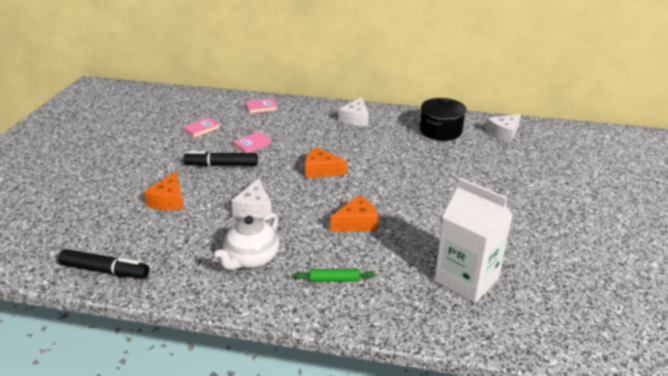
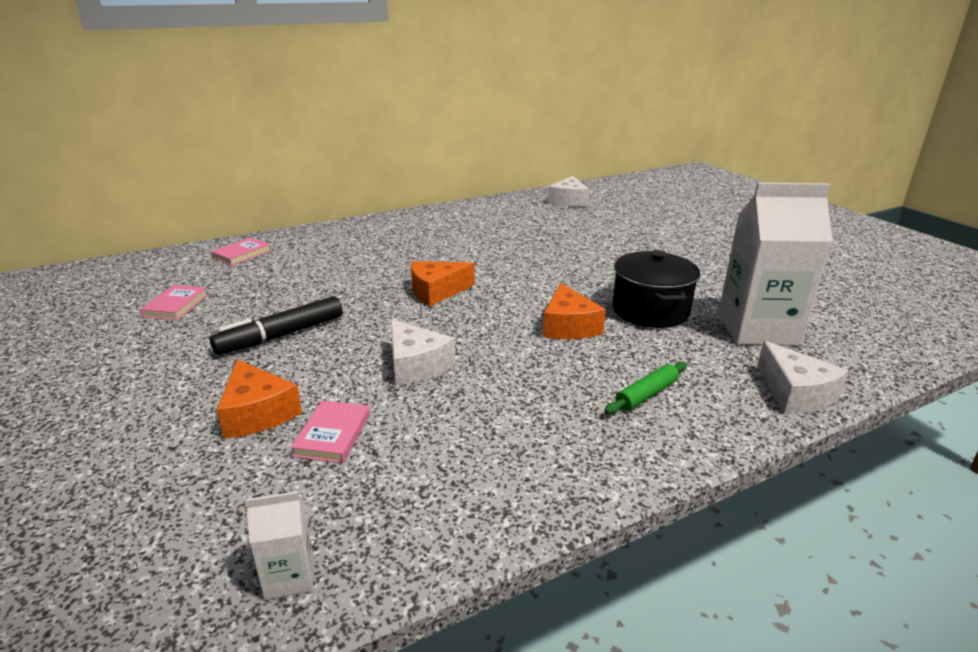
camera: 40 degrees left, 5 degrees down
black marker [58,249,150,279] -> white carton [246,491,313,600]
white teapot [215,213,279,270] -> none
pink book [233,132,271,153] -> pink book moved to [291,400,370,463]
orange cheese [330,195,378,232] -> orange cheese turned 150 degrees clockwise [543,283,606,339]
white cheese [338,97,369,126] -> white cheese moved to [757,341,849,414]
black pot [420,98,467,141] -> black pot moved to [612,250,700,328]

